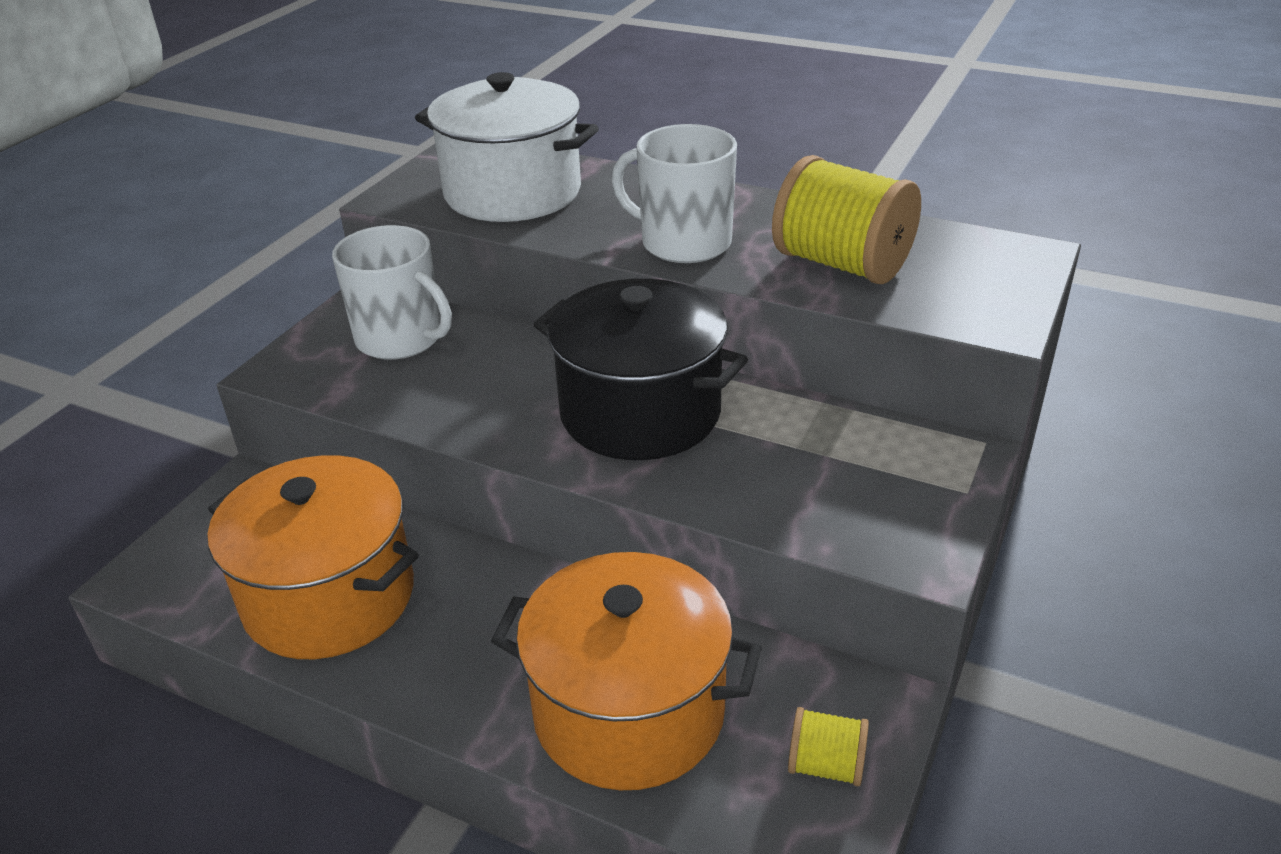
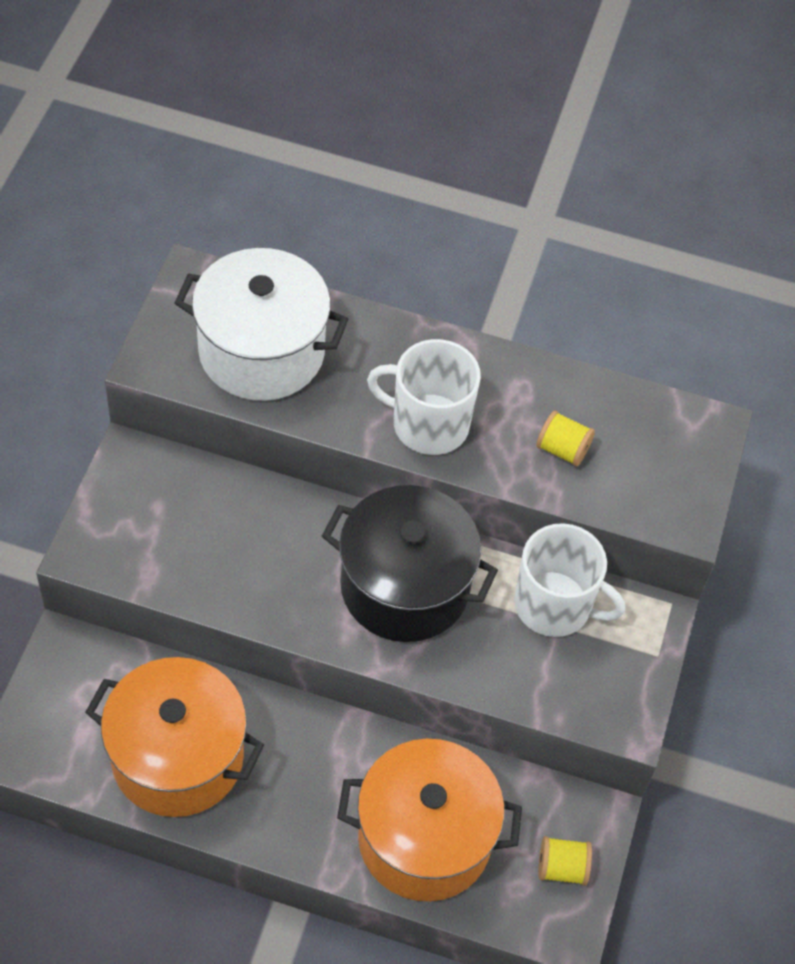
camera: 15 degrees left, 20 degrees up
white mug [332,225,452,360] -> white mug moved to [514,523,625,637]
yellow spool [772,155,921,284] -> yellow spool [536,411,595,467], size x0.49

